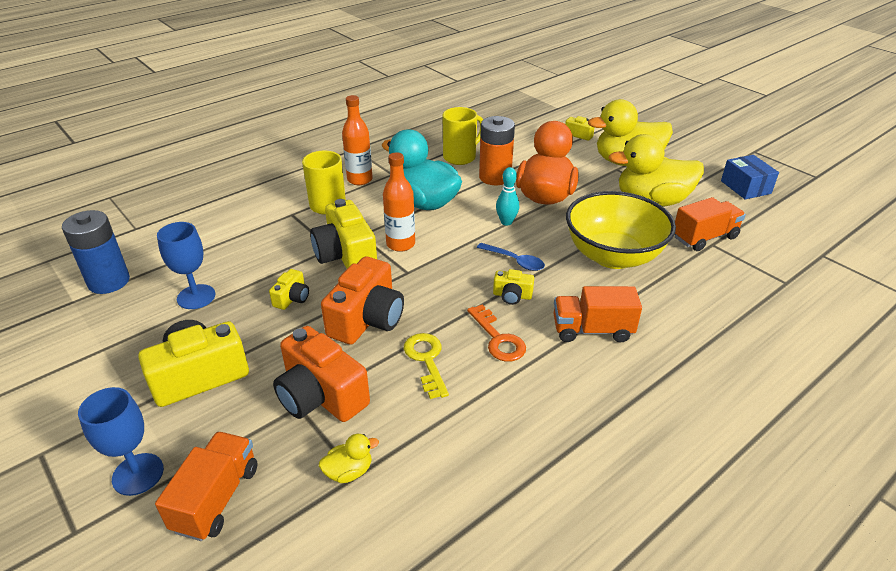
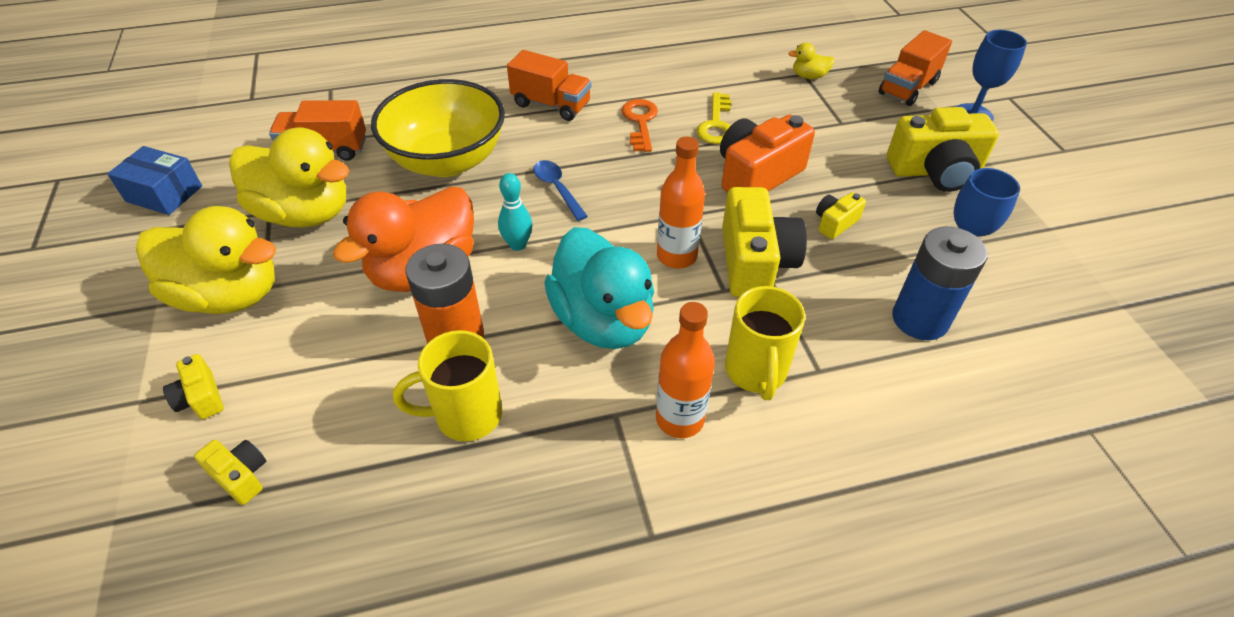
camera: 155 degrees left, 10 degrees up
blue battery [62,210,130,294] -> blue battery moved to [892,227,987,340]
orange camera [273,326,370,422] -> none
yellow camera [493,269,534,305] -> yellow camera moved to [194,440,266,505]
blue box [721,155,779,199] -> blue box turned 75 degrees counterclockwise [107,146,202,215]

